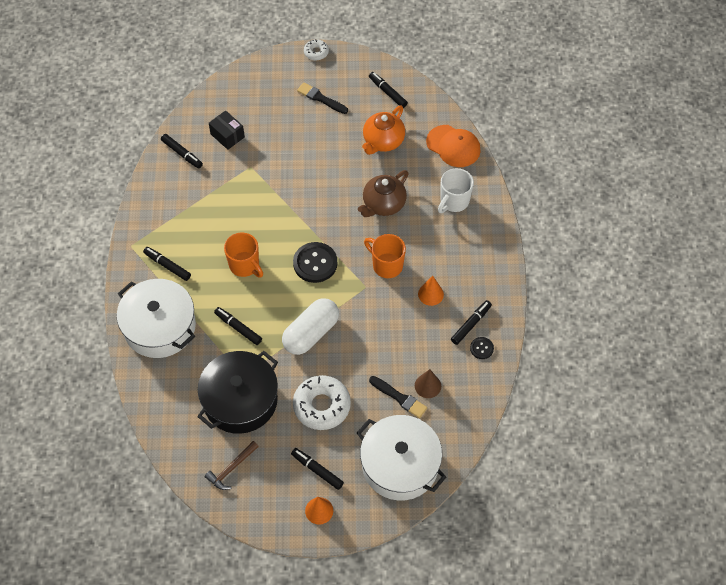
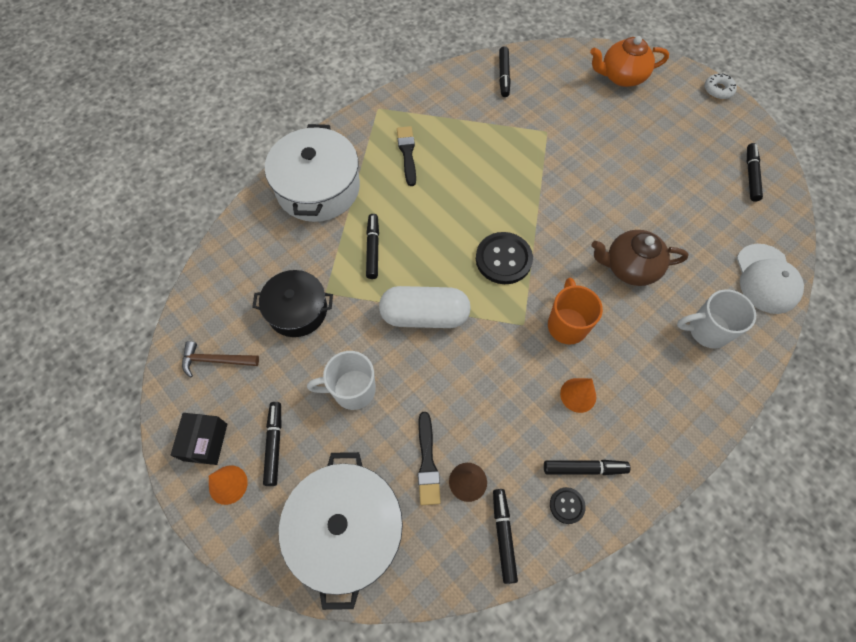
camera: 50 degrees right, 5 degrees up
black marker [143,247,191,281] -> black marker moved to [493,489,518,584]
black pot [197,351,278,434] -> black pot [252,270,333,337], size x0.65
black box [209,110,245,150] -> black box moved to [171,413,227,465]
orange mug [224,233,263,277] -> none
white donut [293,375,351,430] -> white mug [307,351,376,410]
black brush [297,82,348,114] -> black brush moved to [397,126,416,186]
orange teapot [362,105,405,155] -> orange teapot moved to [590,36,669,87]
orange cap [426,125,480,167] -> white cap [737,244,804,314]

